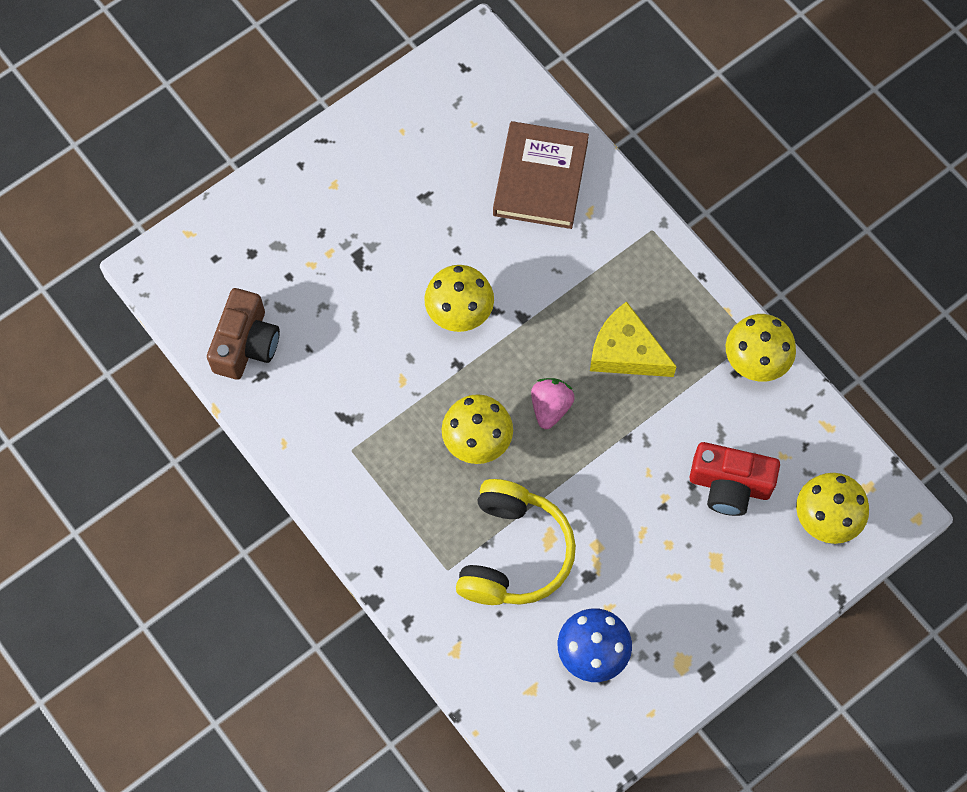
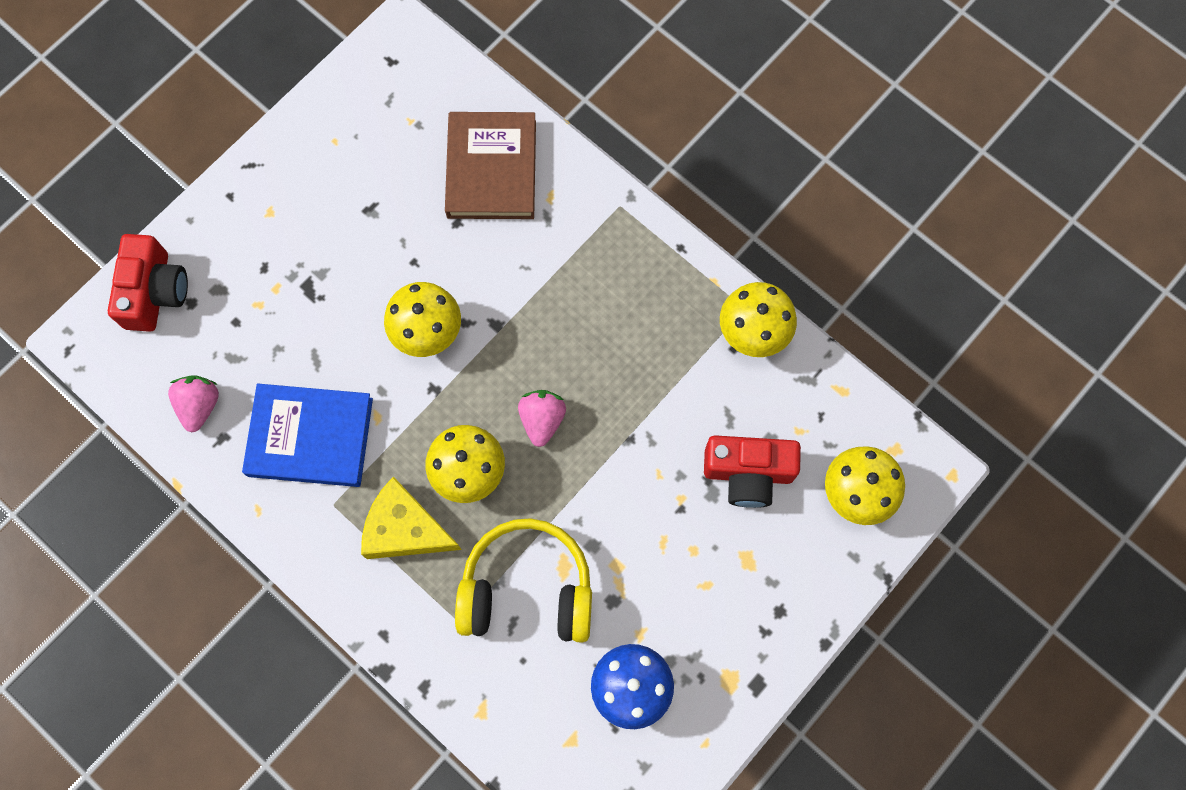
camera: 10 degrees left, 5 degrees up
brown camera [207,288,280,380] -> pink strawberry [168,375,219,432]
yellow headphones [456,479,576,605] -> yellow headphones turned 90 degrees counterclockwise [455,518,592,643]
yellow cheese [590,302,677,377] -> yellow cheese moved to [361,477,462,559]
none -> red camera [108,234,188,332]
none -> blue book [242,384,373,487]

